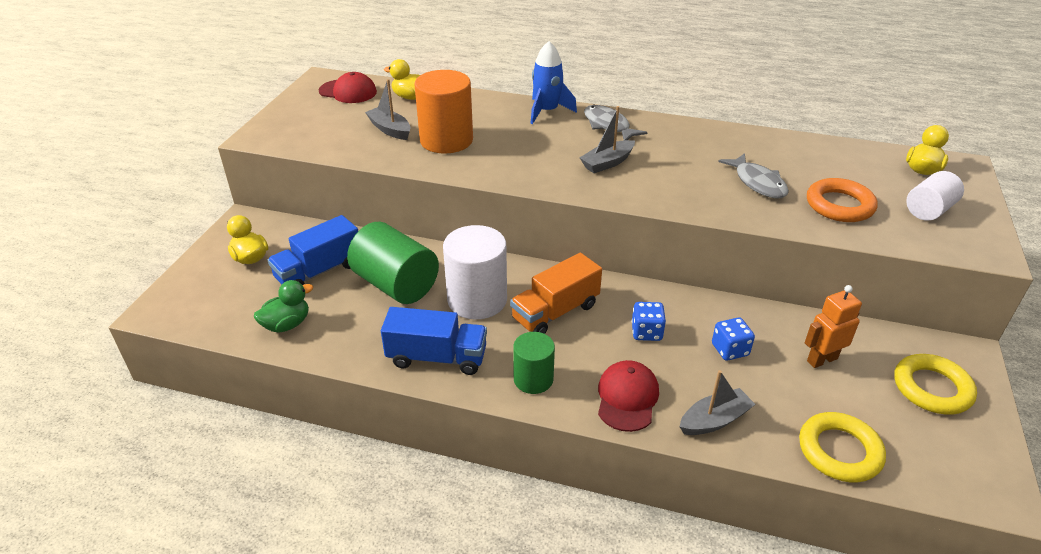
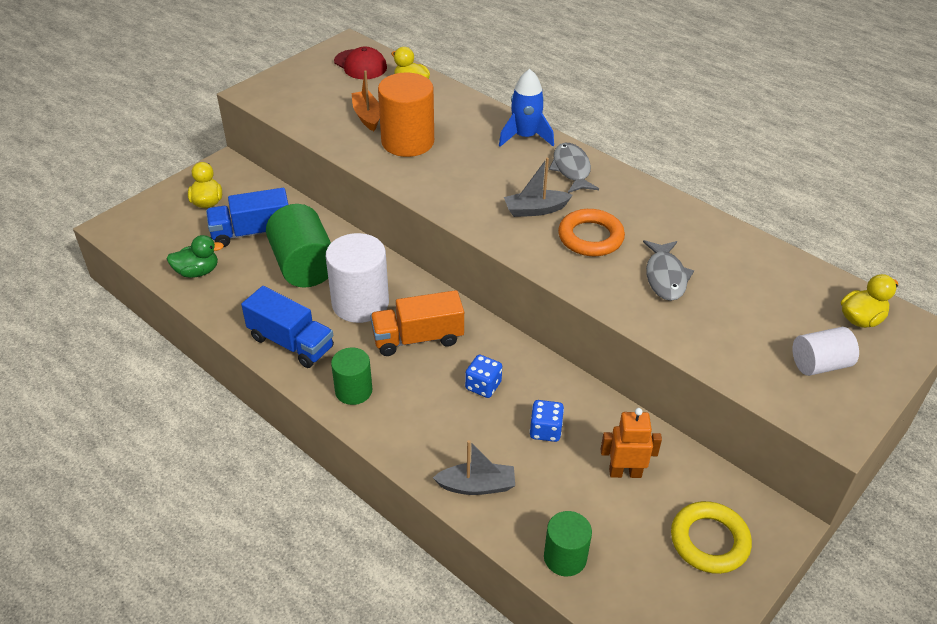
camera: 25 degrees right, 5 degrees up
grey boat [365,79,411,140] -> orange boat [351,70,380,131]
red cap [598,360,659,432] -> none
yellow ring [799,412,886,482] -> green cylinder [544,511,592,577]
orange ring [807,178,877,222] -> orange ring moved to [558,209,625,256]

